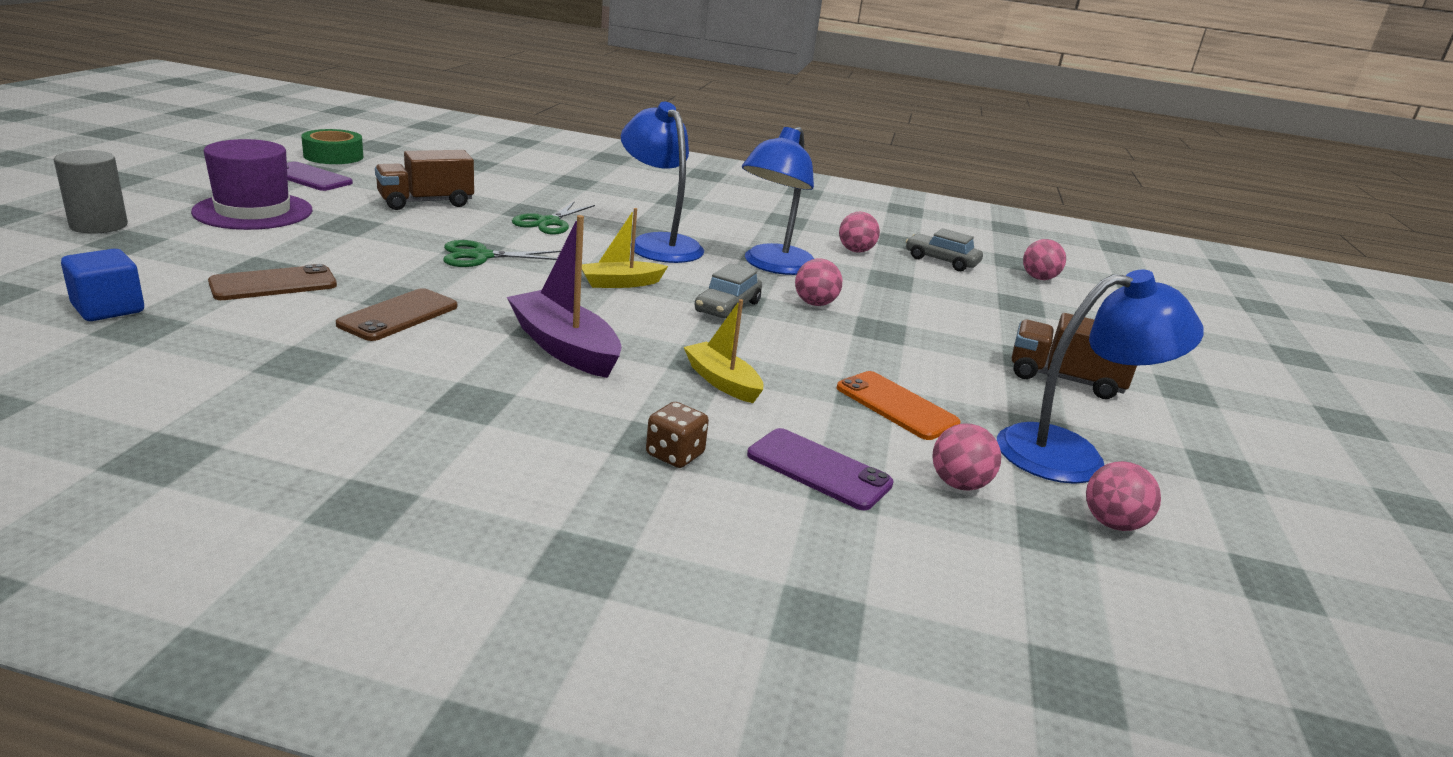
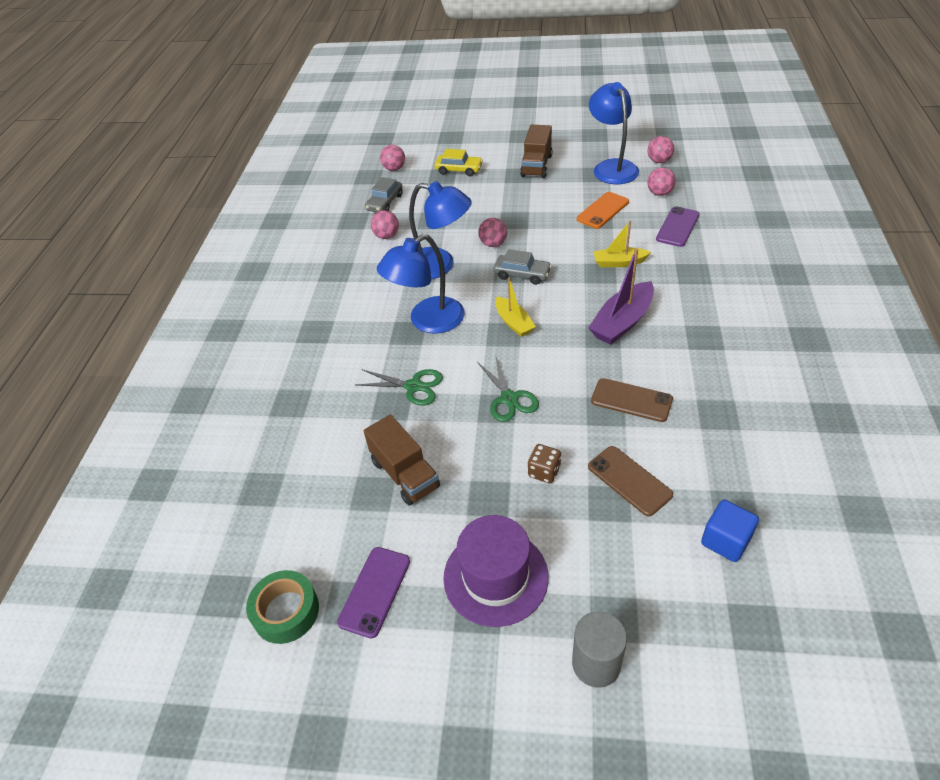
camera: 90 degrees left, 20 degrees up
brown dice [646,402,709,468] -> brown dice moved to [528,444,561,484]
yellow boat [684,299,763,403] -> yellow boat turned 45 degrees clockwise [593,221,651,267]
none -> yellow car [435,149,483,176]

